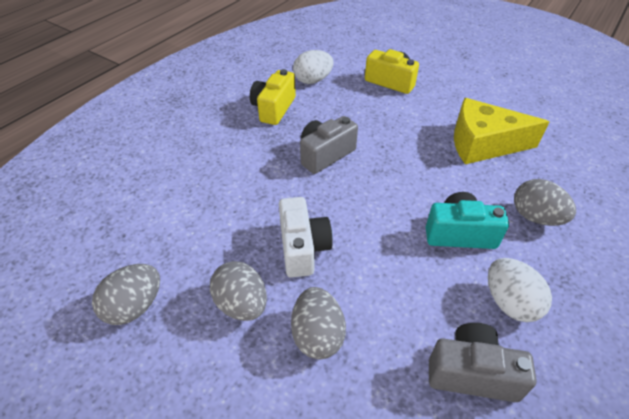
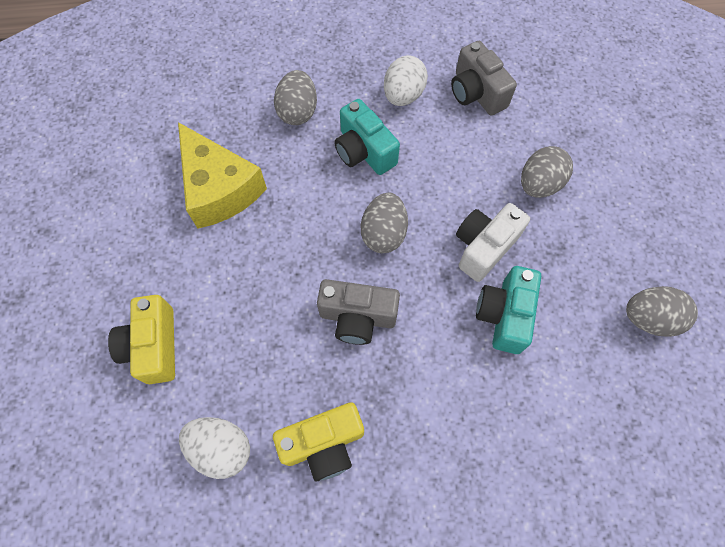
camera: 130 degrees left, 20 degrees up
grey egg [210,261,267,321] -> grey egg moved to [361,193,408,253]
none -> turquoise camera [476,266,541,354]

